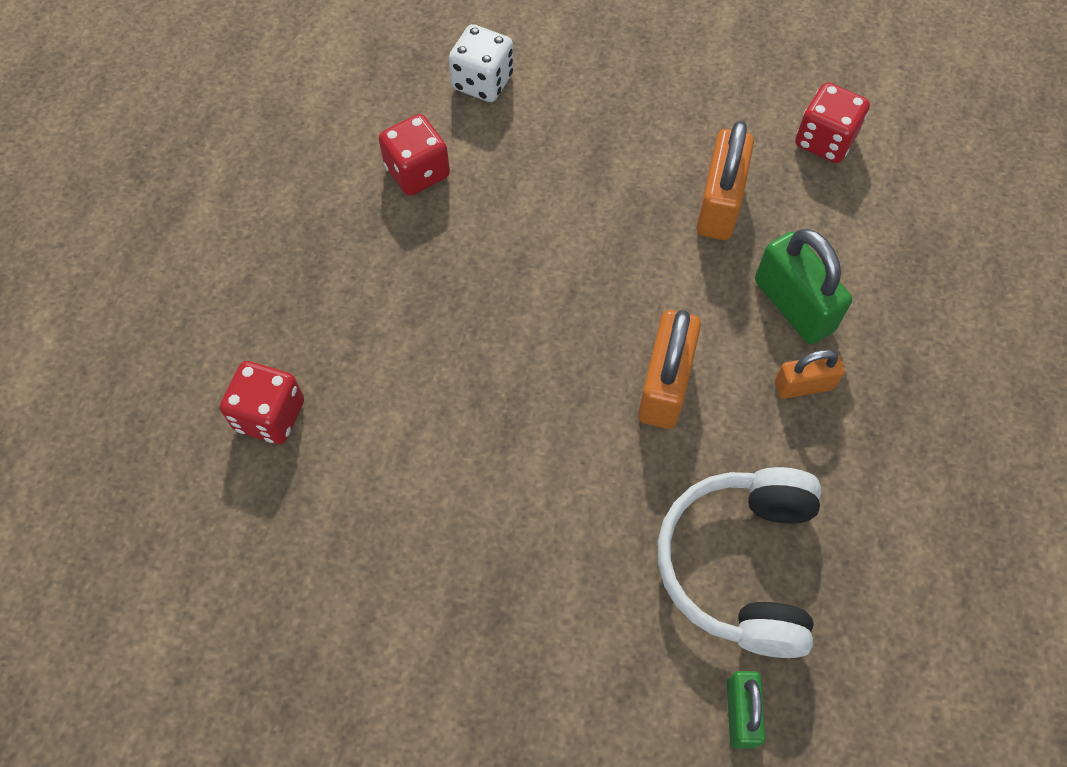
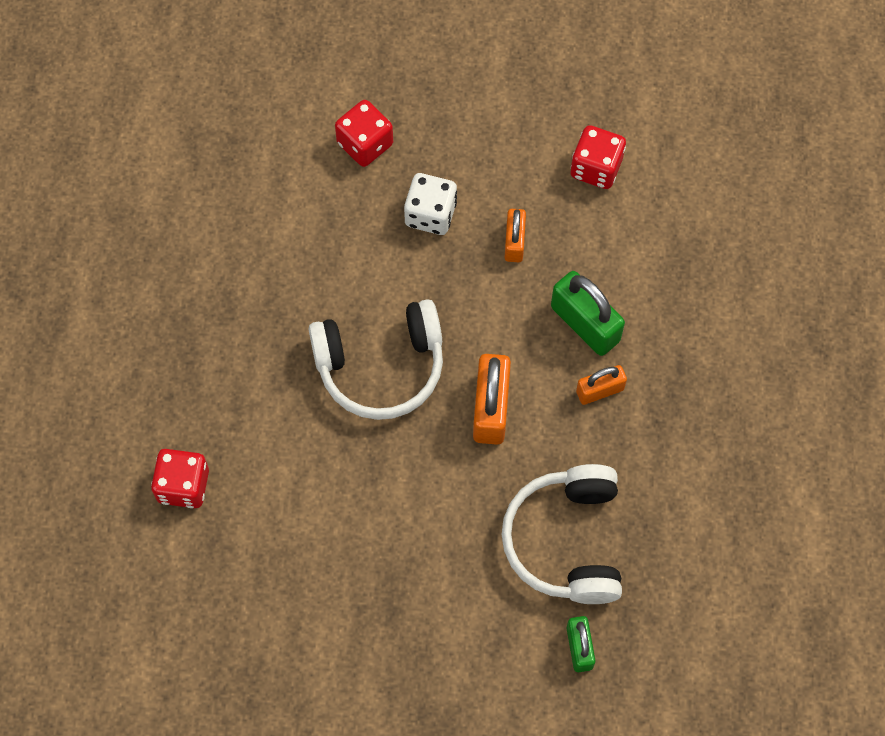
camera: 10 degrees left, 5 degrees up
red dice [379,114,450,196] -> red dice moved to [335,100,393,167]
white dice [449,24,514,102] -> white dice moved to [404,173,457,235]
orange padlock [696,121,754,240] -> orange padlock [505,209,526,262], size x0.61
none -> white headphones [308,299,443,420]

